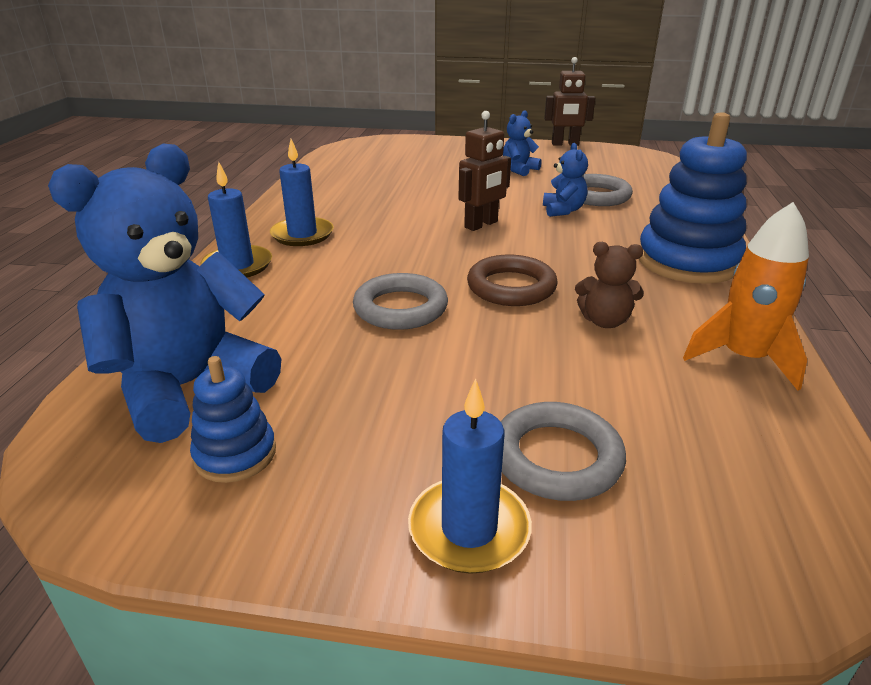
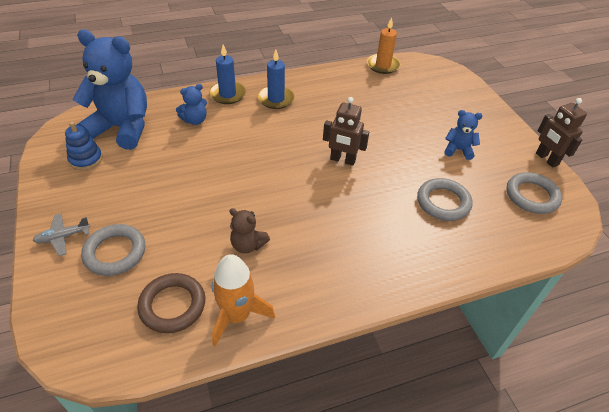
camera: 60 degrees right, 15 degrees up
grey ring [353,273,448,330] -> grey ring moved to [506,172,562,214]
blue candle [408,379,532,574] -> grey plane [33,213,91,256]
brown ring [467,255,558,306] -> brown ring moved to [137,273,205,333]
blue teddy bear [543,143,588,217] -> blue teddy bear moved to [176,84,207,125]
brown teddy bear [575,242,644,328] -> brown teddy bear turned 45 degrees counterclockwise [229,208,270,253]
blue stacking toy [639,112,747,284] -> none
none -> orange candle [367,17,401,74]

